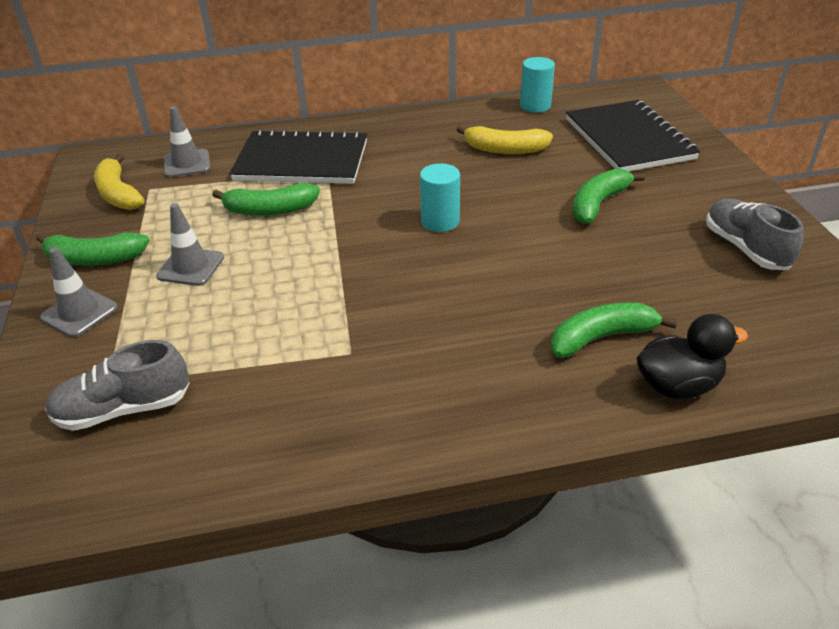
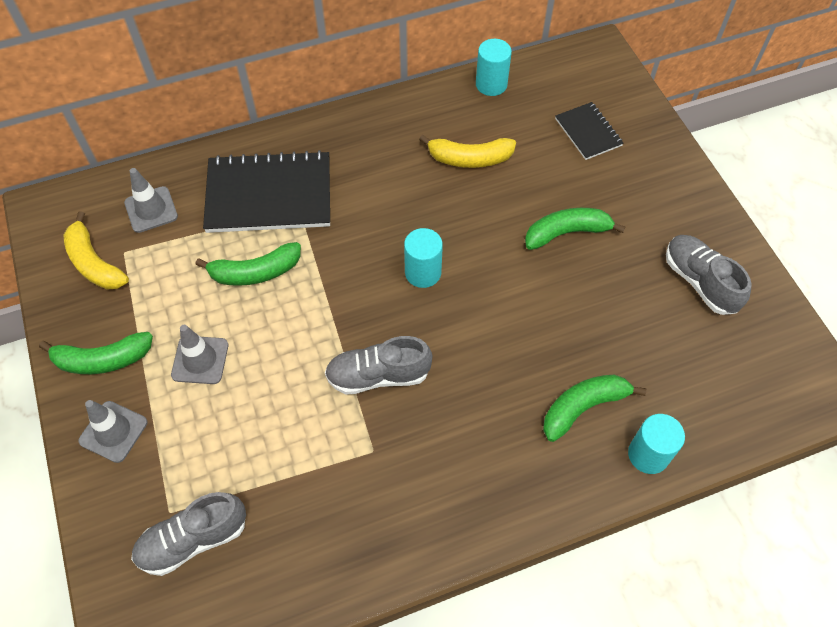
camera: 10 degrees left, 20 degrees up
black notebook [566,100,700,172] -> black notebook [555,102,624,160], size x0.52
green banana [573,168,645,224] -> green banana turned 45 degrees clockwise [525,208,625,250]
black duck [637,314,748,399] -> turquoise cylinder [628,414,685,474]
none -> grey shoe [325,336,432,395]

